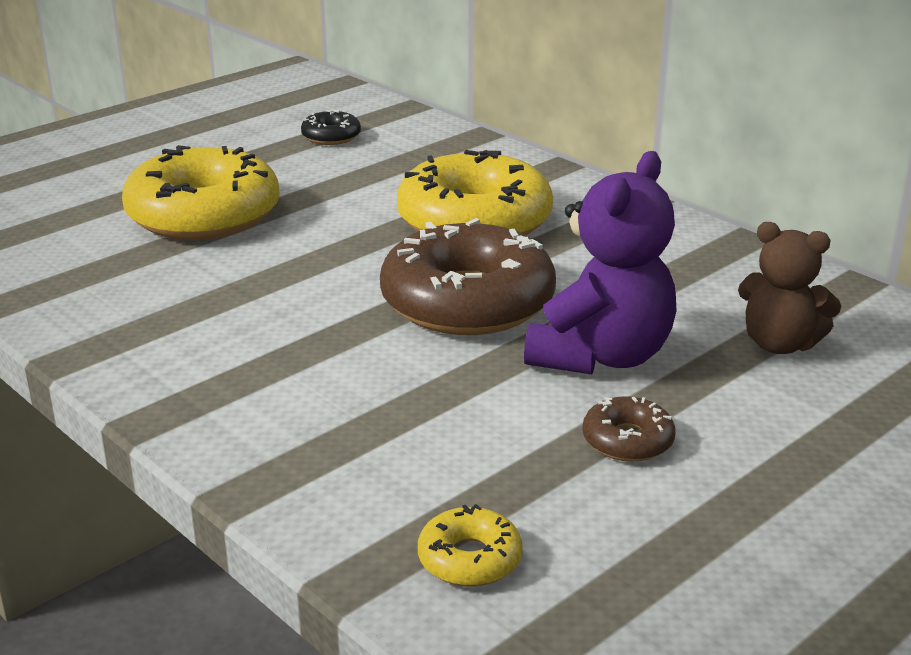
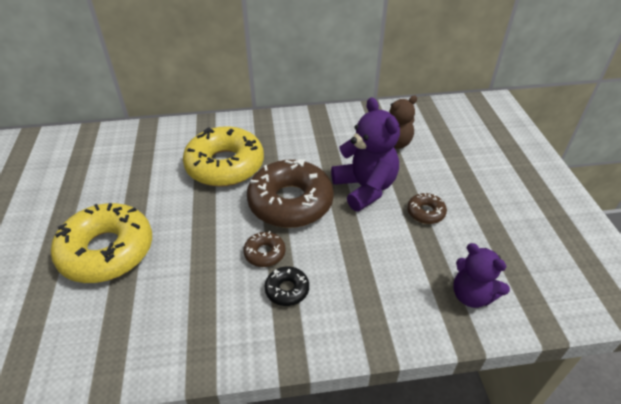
camera: 55 degrees left, 15 degrees up
black donut [301,110,361,145] -> black donut moved to [265,266,309,306]
yellow donut [418,504,523,587] -> purple teddy bear [453,243,510,308]
none -> brown donut [243,231,285,267]

